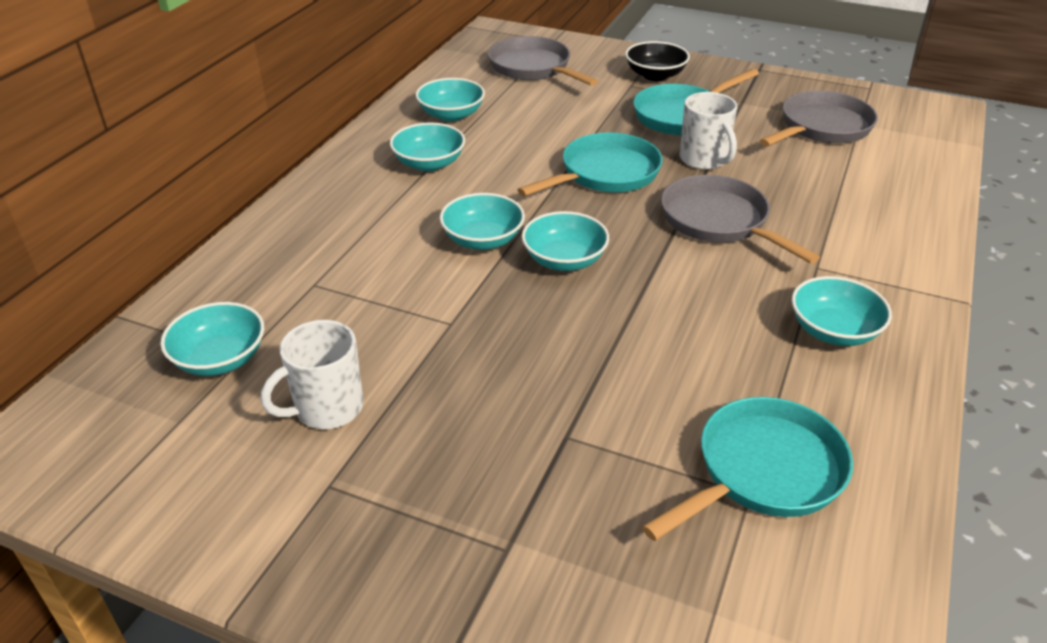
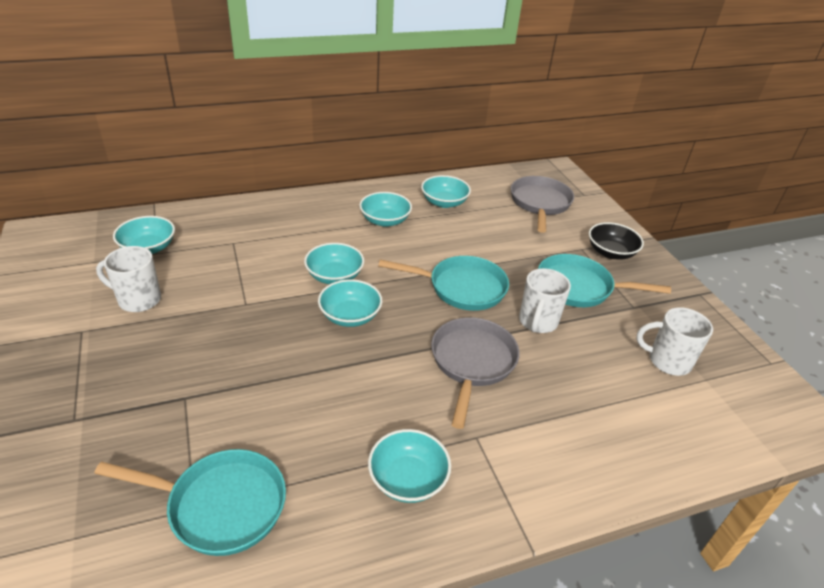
camera: 45 degrees right, 0 degrees up
grey pan [760,91,878,146] -> white mug [636,307,713,376]

